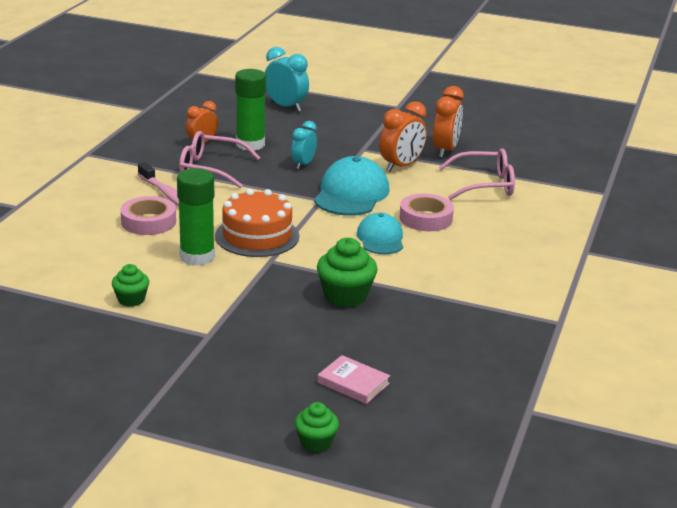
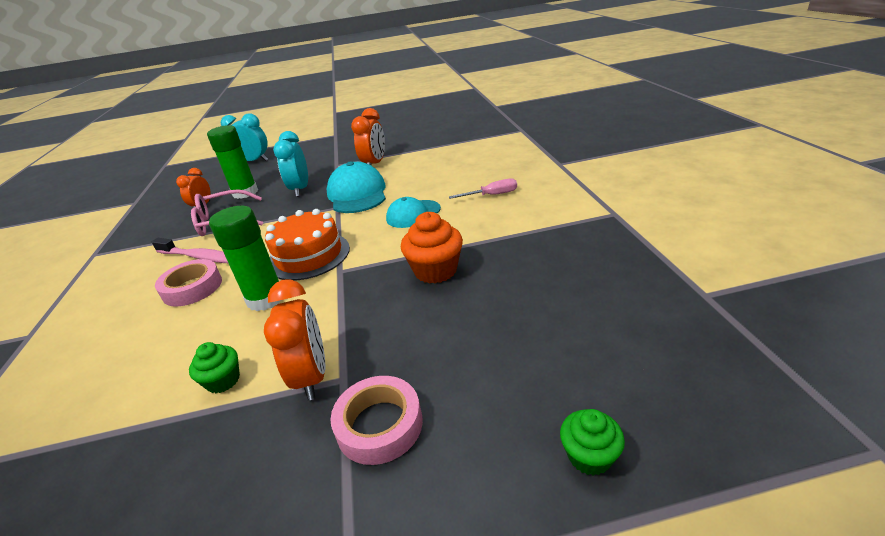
camera: 25 degrees left, 5 degrees up
turquoise clock [291,121,317,169] -> turquoise clock [273,131,308,197], size x1.51
green cupcake [317,238,378,307] -> orange cupcake [401,212,463,284]
pink book [318,355,390,404] -> none
turquoise cap [357,213,403,254] -> turquoise cap turned 90 degrees counterclockwise [386,197,441,228]
pink tape [400,194,454,231] -> pink tape moved to [330,376,423,465]
orange clock [433,86,464,158] -> orange clock moved to [264,279,325,401]
pink glasses [438,148,515,200] -> none
none -> pink screwdriver [449,178,517,199]

